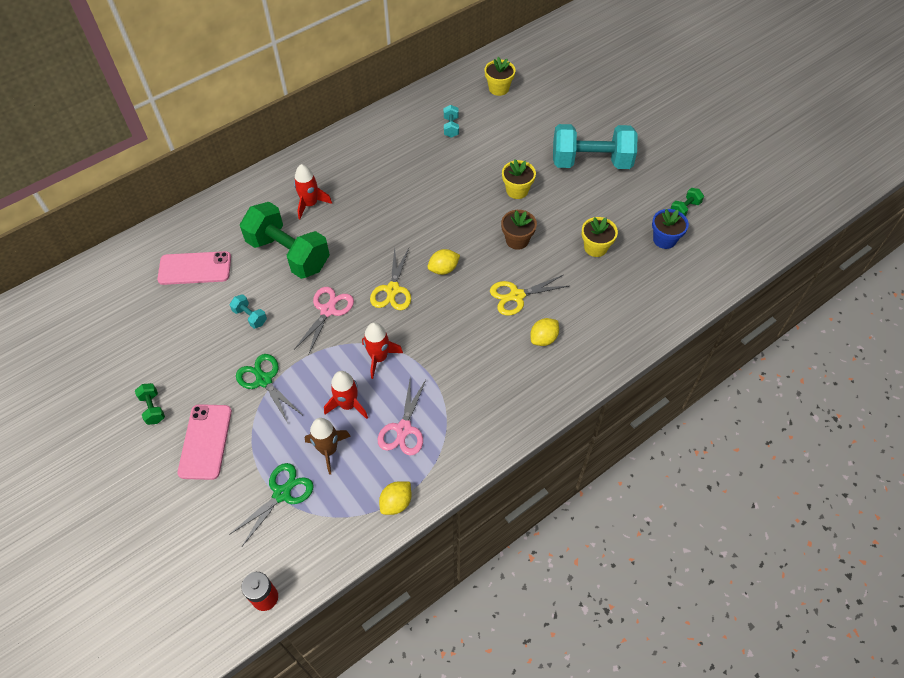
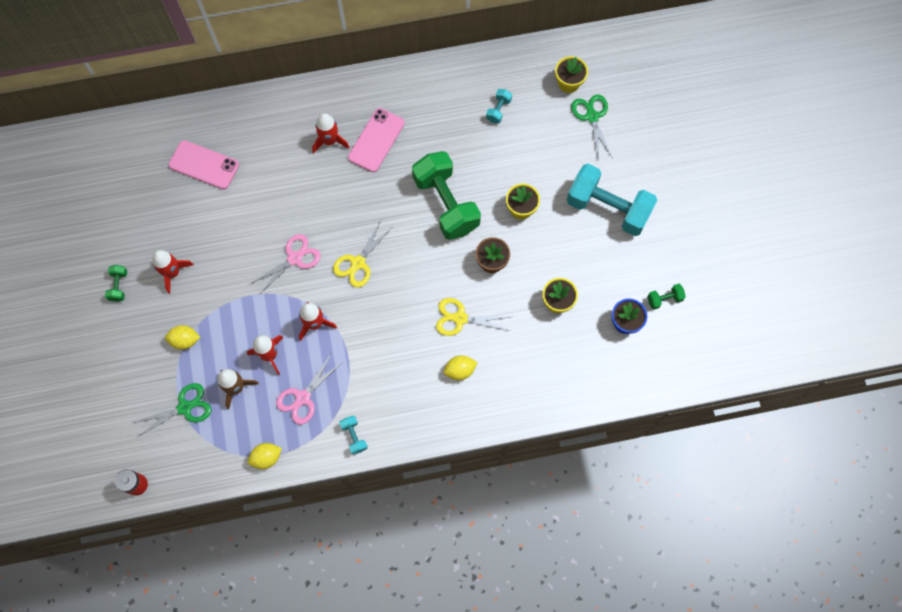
camera: 25 degrees right, 15 degrees up
pink phone [177,404,232,480] -> pink phone moved to [348,108,405,172]
turquoise dumbbell [230,294,267,329] -> turquoise dumbbell moved to [339,416,368,455]
green scissors [236,354,302,423] -> green scissors moved to [571,95,612,159]
green dumbbell [240,202,330,279] -> green dumbbell moved to [412,151,481,240]
yellow lemon [428,249,460,275] -> yellow lemon moved to [165,325,200,350]
none -> red rocket [152,250,194,294]

